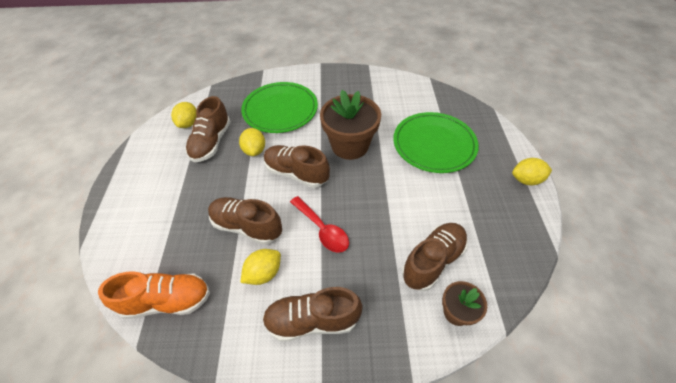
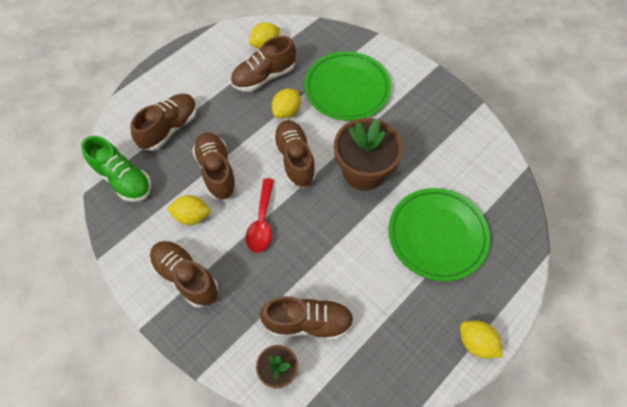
camera: 45 degrees right, 10 degrees up
orange shoe [98,271,210,319] -> green shoe [81,136,151,202]
none -> brown shoe [130,94,197,151]

